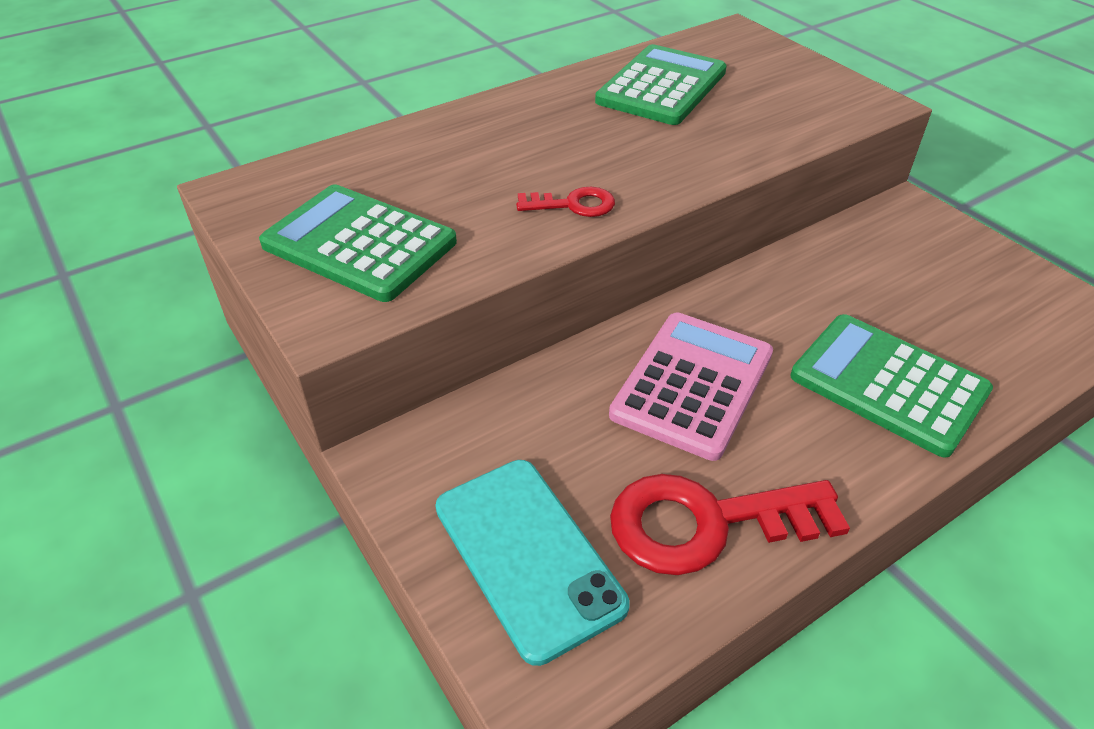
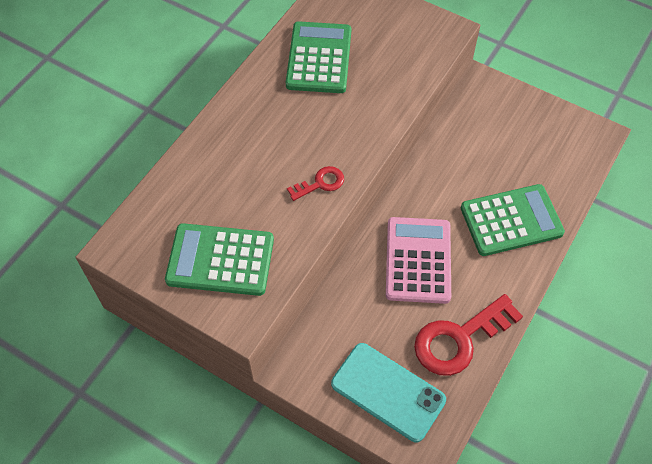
camera: 25 degrees left, 15 degrees up
green calculator [790,314,993,458] -> green calculator turned 150 degrees clockwise [461,184,565,256]

